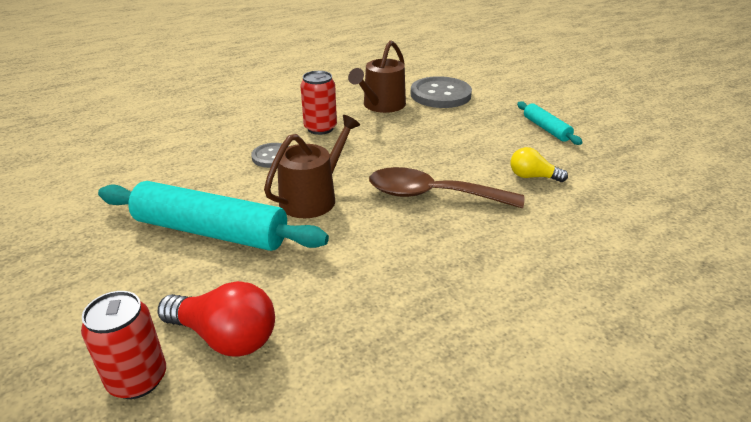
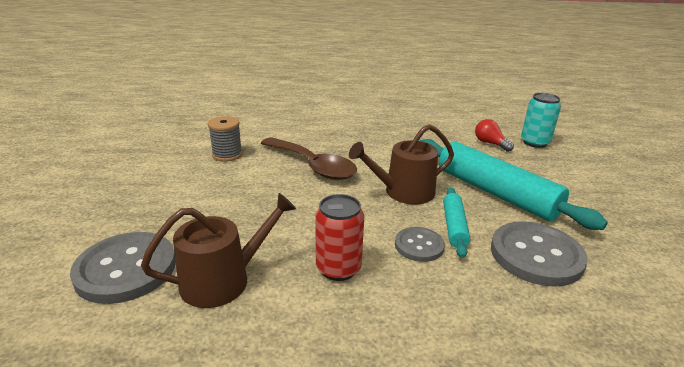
camera: 150 degrees left, 5 degrees down
red can [81,291,166,399] -> turquoise can [521,93,561,148]
red light bulb [158,281,275,357] -> red light bulb [475,119,514,152], size x0.62
yellow light bulb [511,147,568,182] -> grey spool [208,116,242,162]
turquoise rolling pin [517,101,583,145] -> turquoise rolling pin moved to [443,187,470,258]
none -> grey button [491,221,588,287]

